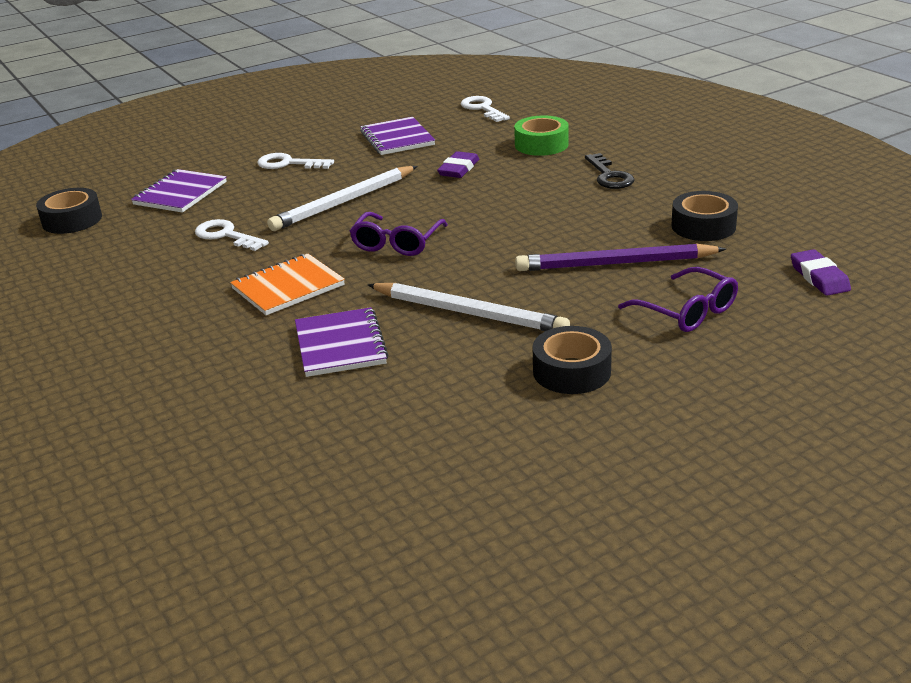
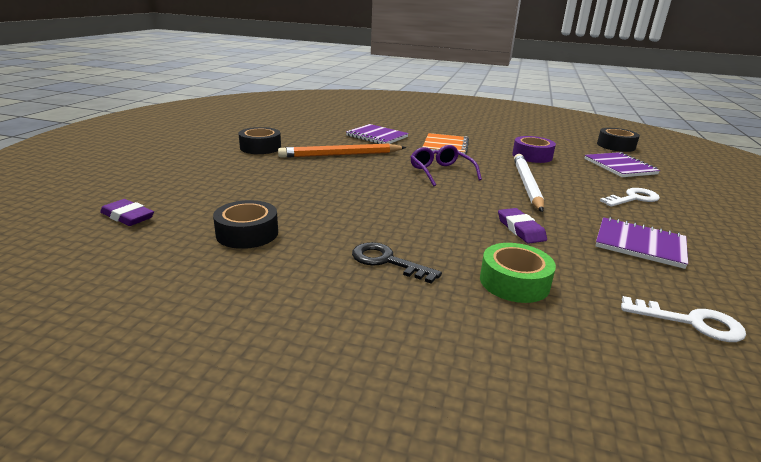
camera: 135 degrees right, 5 degrees down
white key [195,219,269,251] -> purple tape [512,136,556,163]
white pencil [367,283,570,331] -> orange pencil [278,144,406,158]
purple pencil [515,243,726,271] -> none
purple glasses [618,267,738,332] -> none

